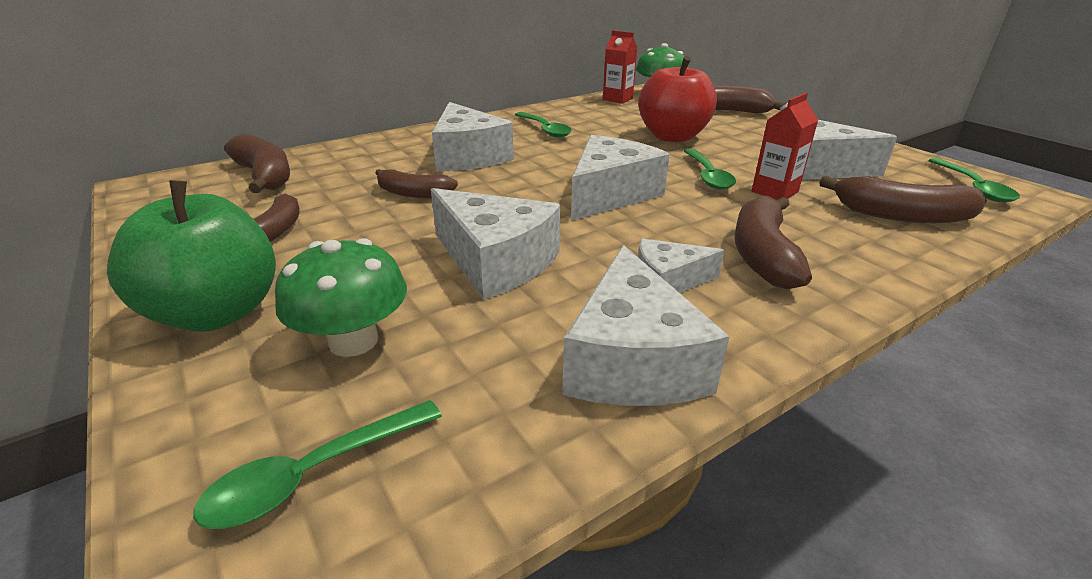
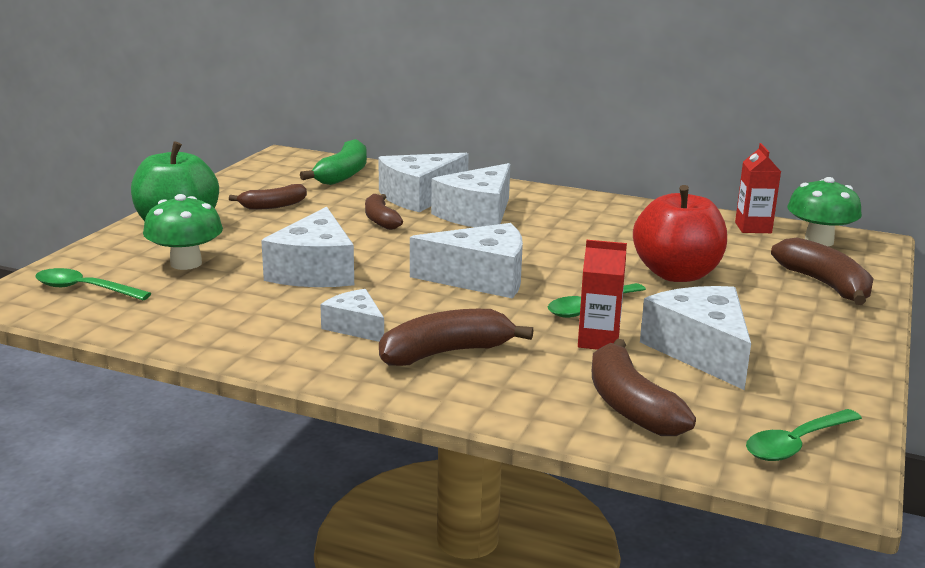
camera: 55 degrees right, 10 degrees down
brown banana [224,134,290,193] -> green banana [300,139,367,185]
green spoon [515,112,572,137] -> none
white cheese [562,245,730,406] -> white cheese moved to [378,153,469,212]

